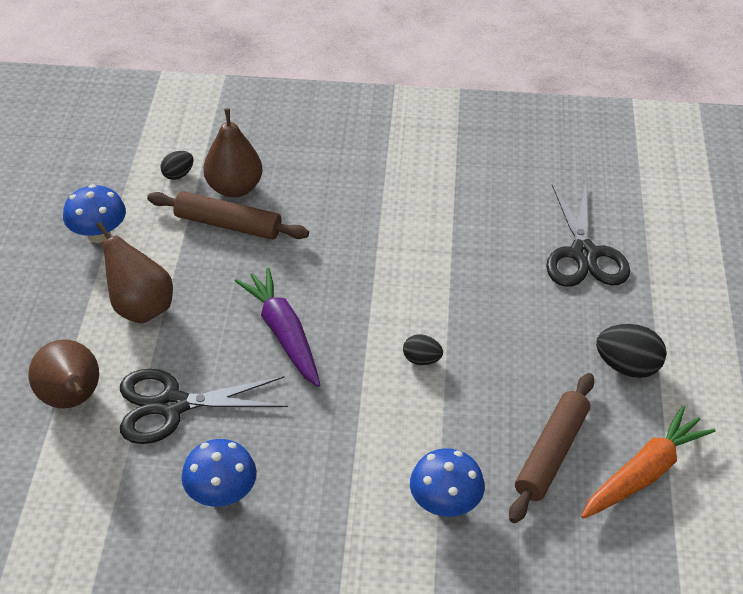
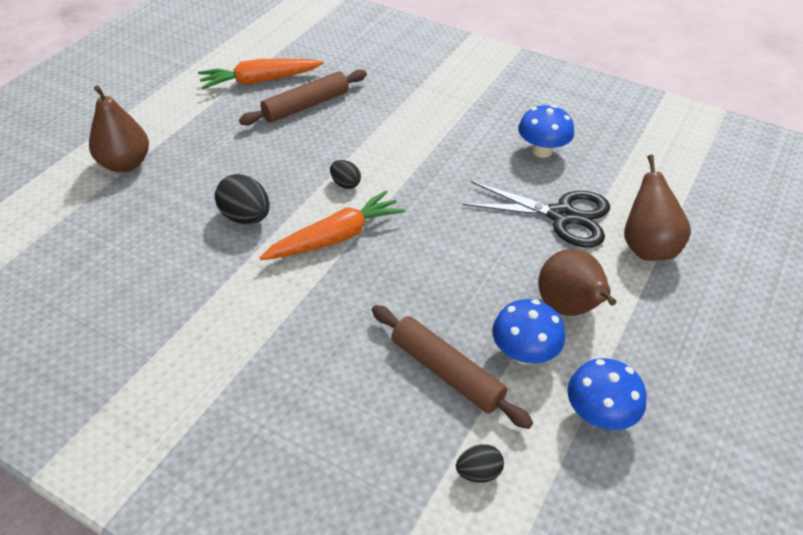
camera: 155 degrees left, 0 degrees up
brown pear [203,108,263,198] -> brown pear moved to [89,85,149,172]
purple carrot [235,268,320,387] -> none
blue mushroom [410,448,485,517] -> blue mushroom moved to [492,299,565,365]
black scissors [546,182,630,287] -> none
black egg [596,324,666,378] -> black egg moved to [215,174,270,224]
none -> orange carrot [260,190,405,260]

